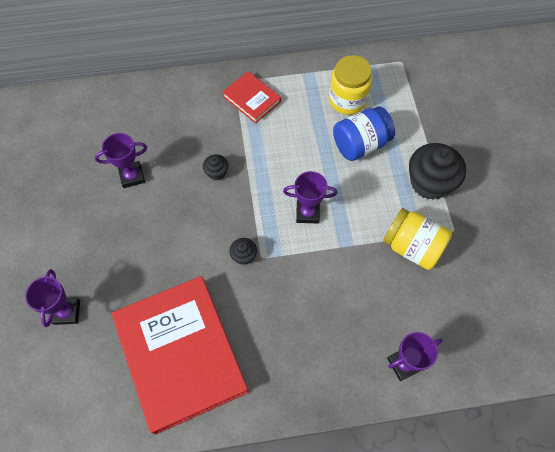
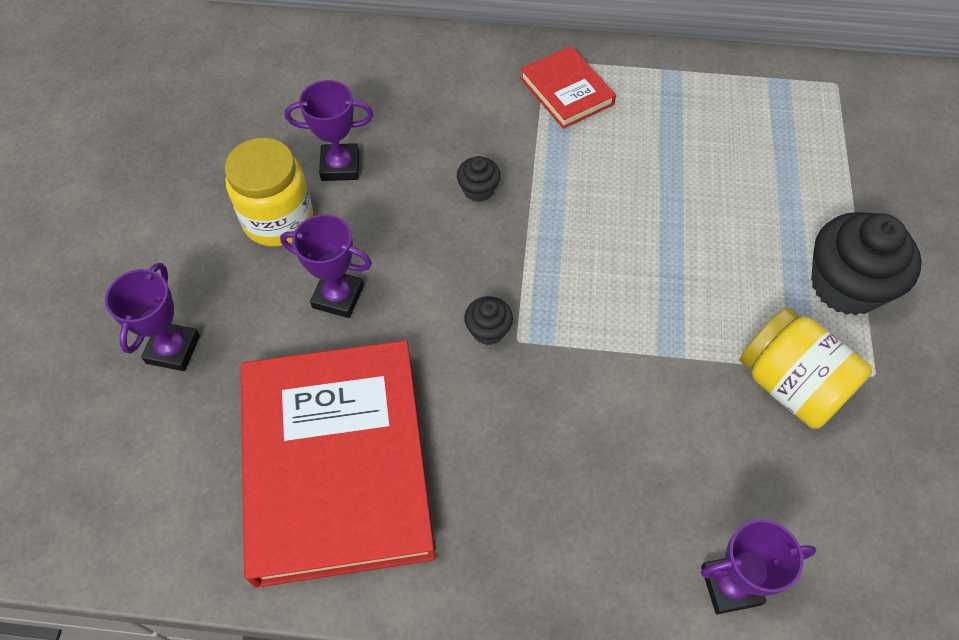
camera: 15 degrees right, 5 degrees down
purple trophy [283,171,337,224] -> purple trophy moved to [280,214,372,318]
yellow jar [329,55,372,115] -> yellow jar moved to [225,138,313,247]
blue jar [333,106,395,161] -> none

